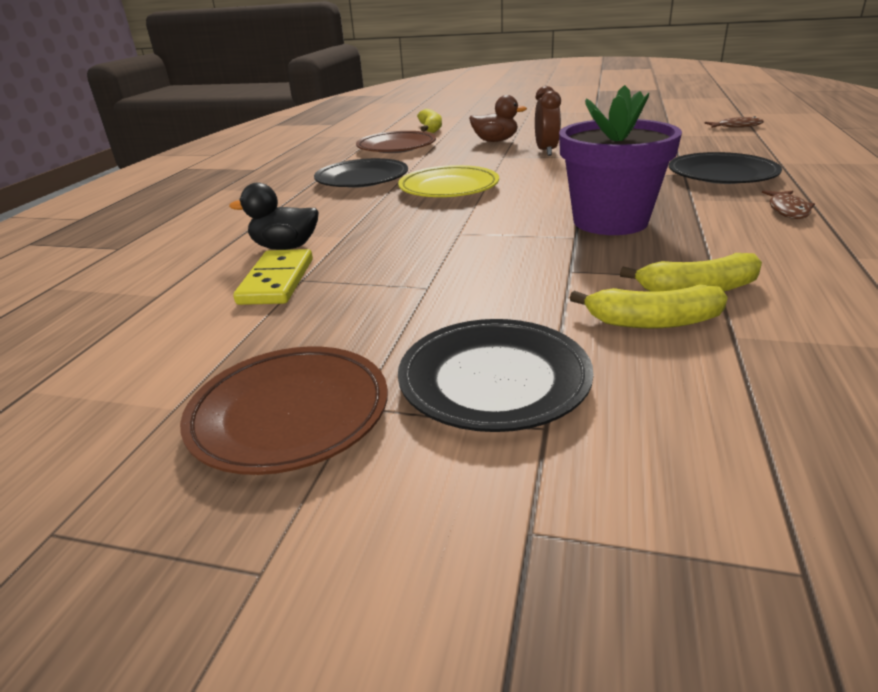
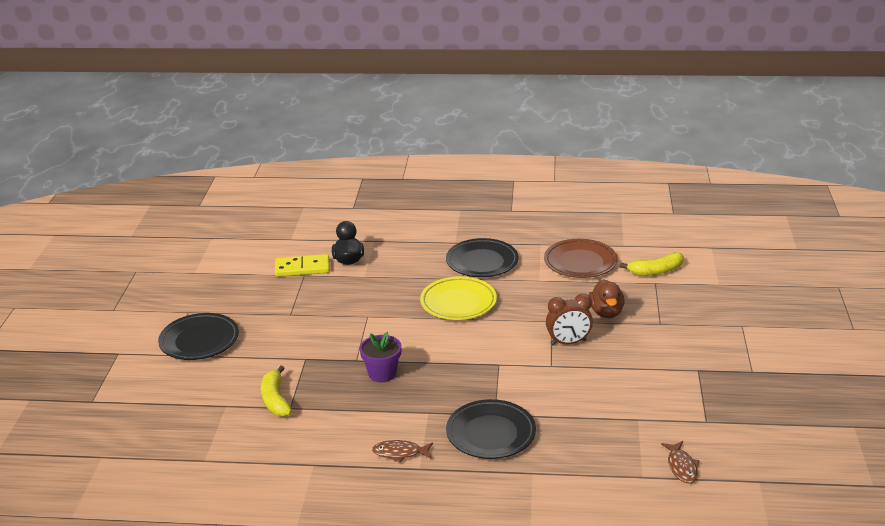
camera: 80 degrees right, 0 degrees up
brown plate [180,347,388,475] -> none
purple flower pot [559,85,682,235] -> purple flower pot [359,332,402,382], size x0.55
yellow banana [570,284,728,328] -> none

